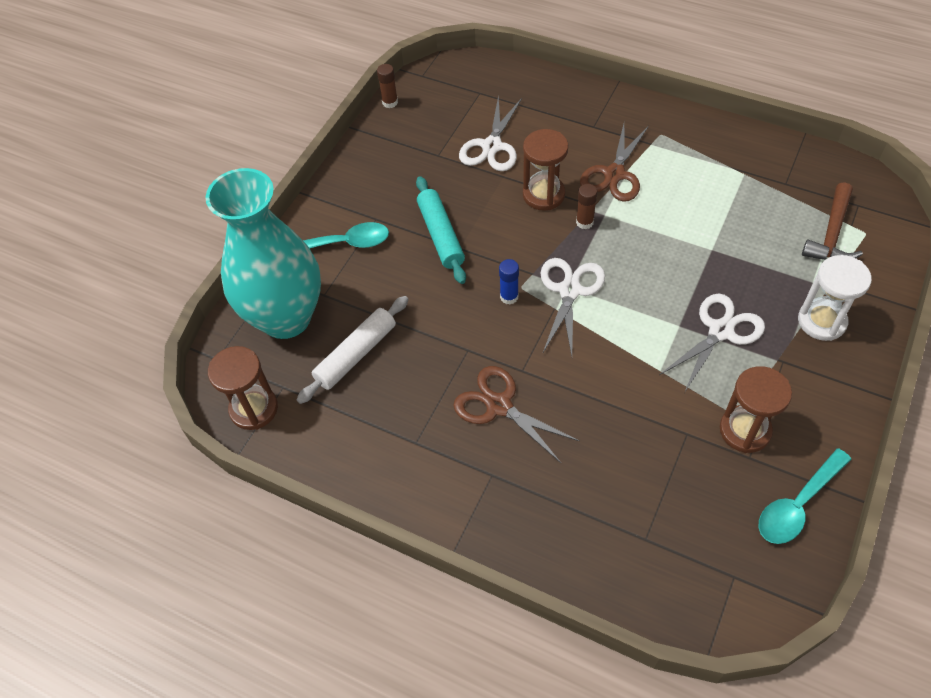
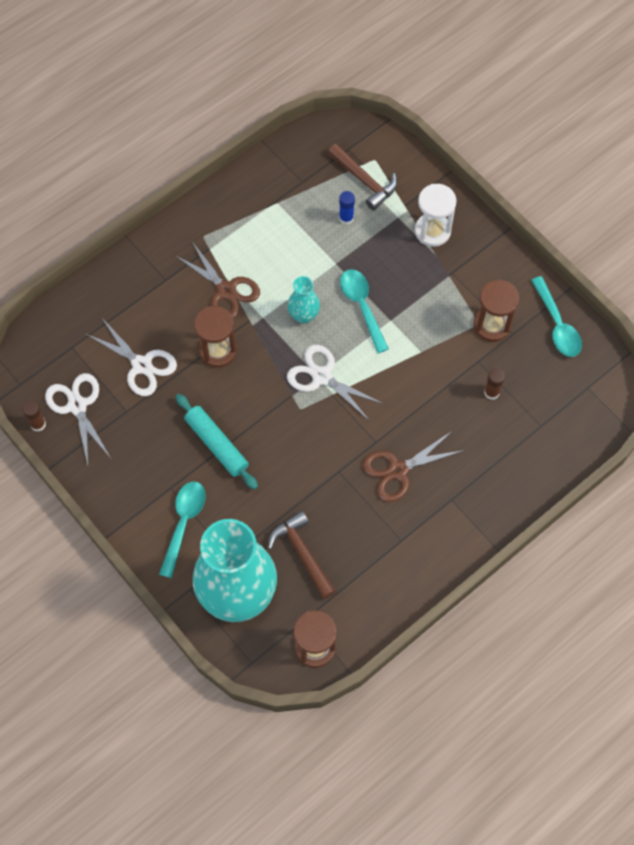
camera: 70 degrees left, 10 degrees up
white rolling pin [297,296,408,404] -> brown hammer [268,511,336,599]
turquoise rolling pin [416,176,466,284] -> turquoise rolling pin turned 45 degrees clockwise [176,394,258,490]
blue glue stick [499,259,519,304] -> blue glue stick moved to [339,191,355,225]
brown glue stick [576,184,597,229] -> brown glue stick moved to [484,368,505,400]
white scissors [660,294,765,393] -> white scissors moved to [45,373,111,465]
none -> turquoise vase [288,276,320,324]
none -> turquoise spoon [340,269,389,353]

